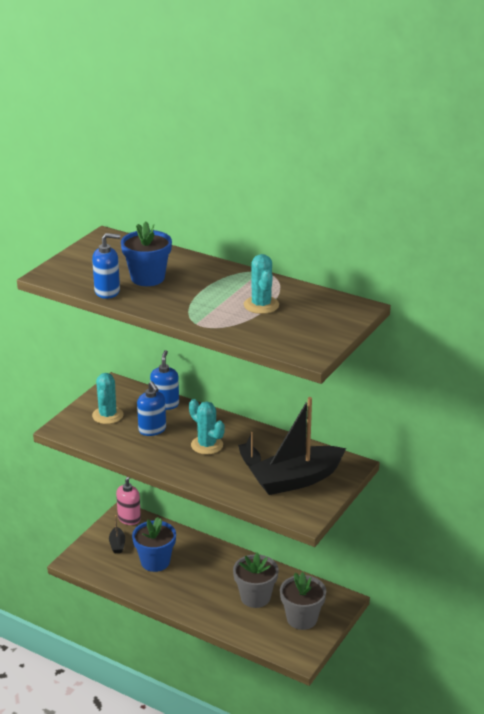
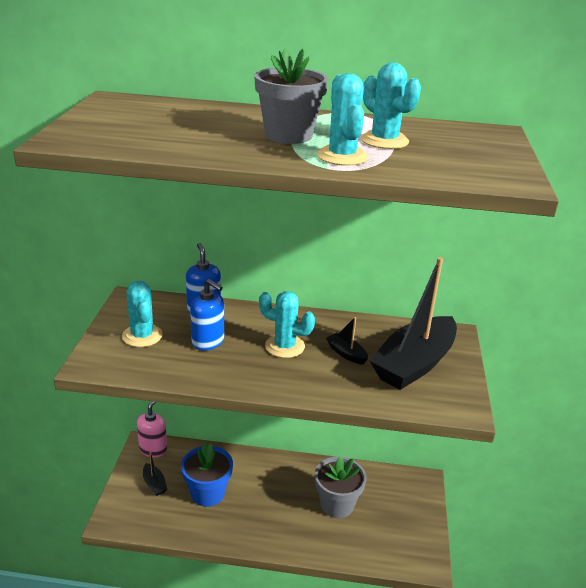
camera: 25 degrees left, 0 degrees up
blue soap dispenser [92,233,120,299] -> none
blue flower pot [121,221,172,286] -> none
grey flower pot [280,572,326,630] -> grey flower pot moved to [254,49,328,144]
none -> turquoise cactus [317,73,369,166]

